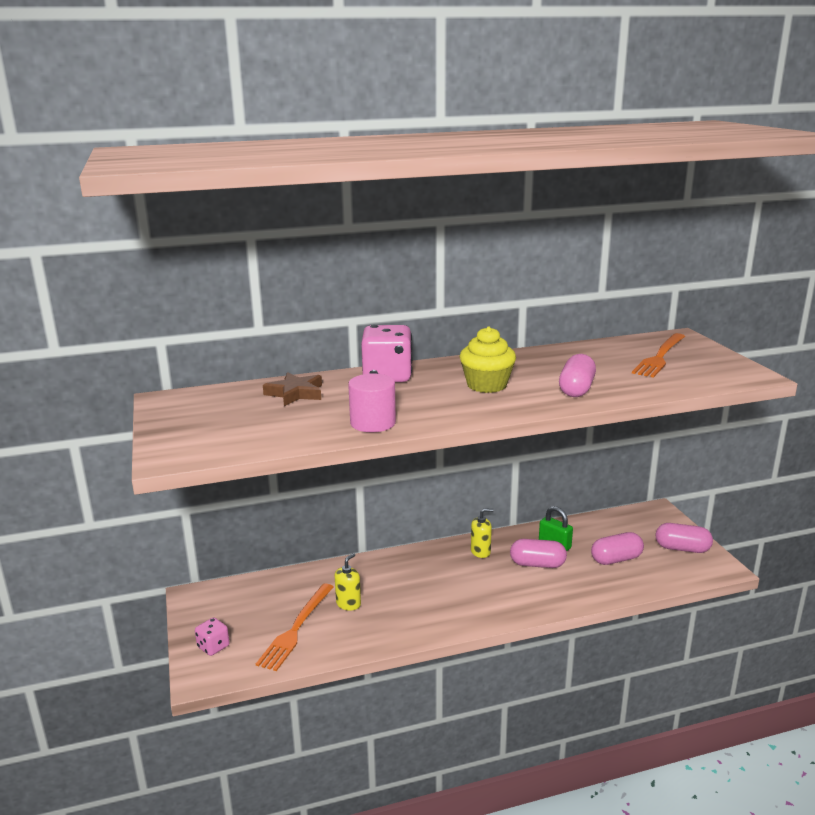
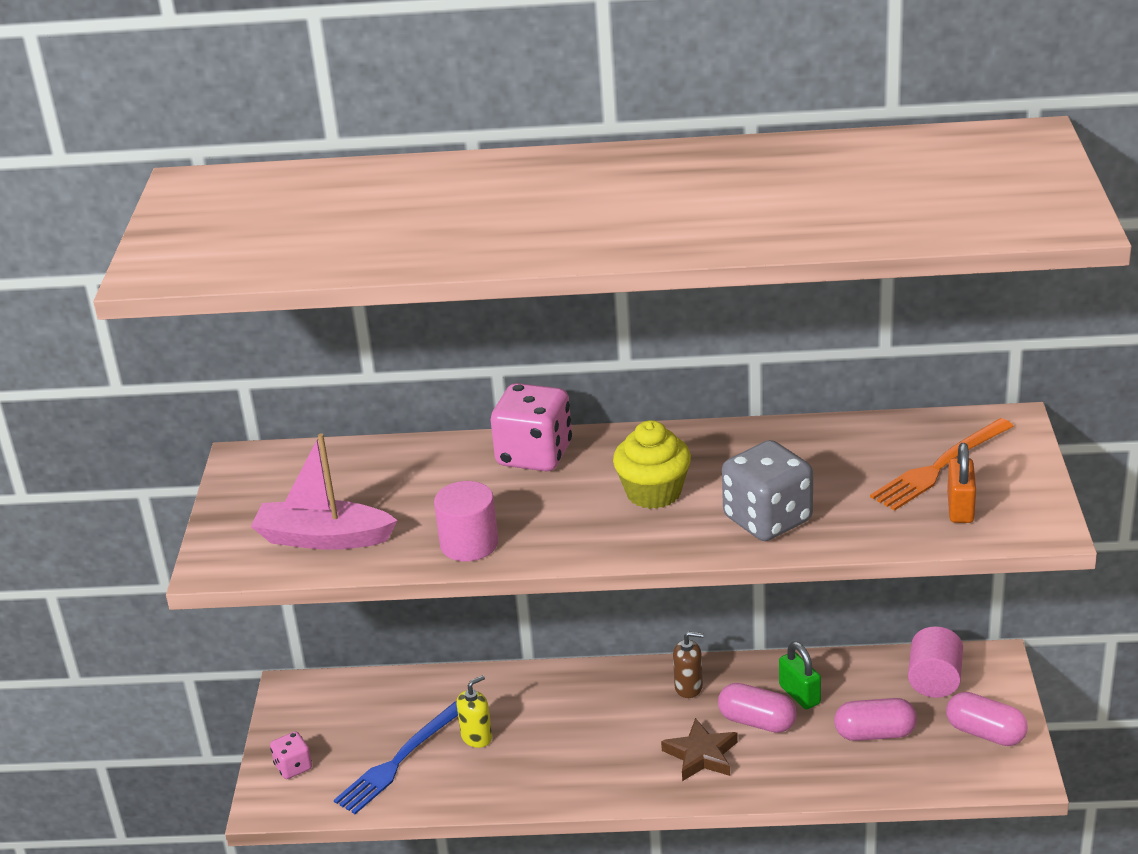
camera: 20 degrees right, 10 degrees up
orange fork [256,583,333,671] -> blue fork [334,701,458,814]
brown star [263,372,322,406] -> brown star moved to [661,718,738,781]
yellow soap dispenser [471,508,494,558] -> brown soap dispenser [673,631,704,698]
pink capsule [559,354,596,397] -> grey dice [722,440,813,541]
none -> pink boat [251,433,398,550]
none -> pink cylinder [908,626,963,698]
none -> orange padlock [947,443,976,523]

